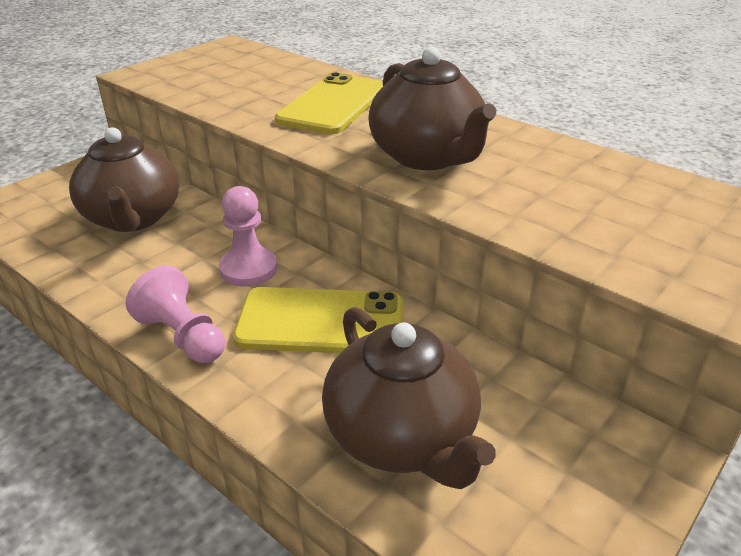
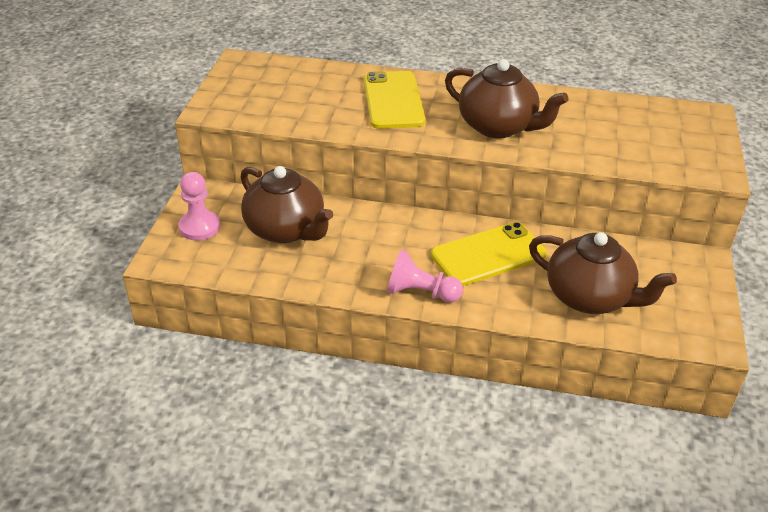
camera: 30 degrees left, 5 degrees up
pink pawn [219,186,277,287] -> pink pawn moved to [178,172,220,241]

